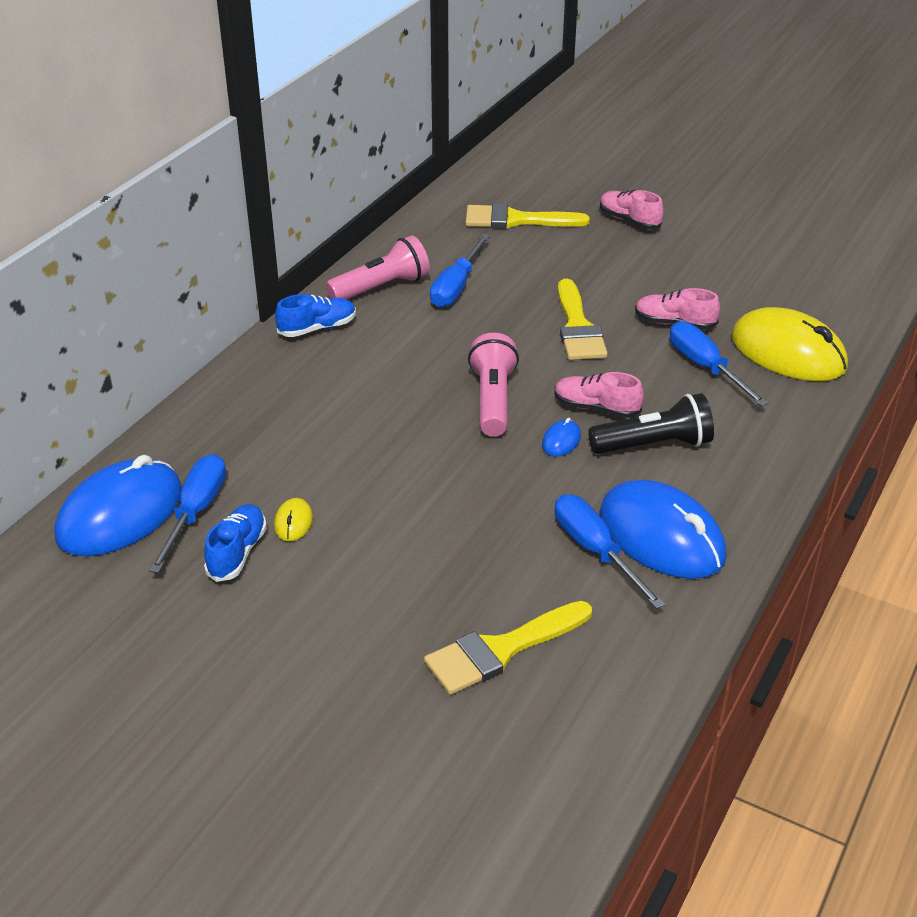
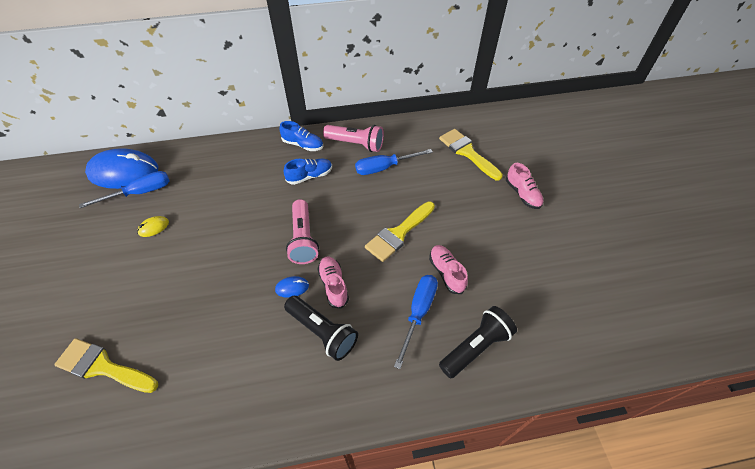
camera: 50 degrees right, 15 degrees up
blue shoe [204,504,267,582] -> blue shoe moved to [284,159,332,185]
pink flashlight [468,333,519,437] -> pink flashlight turned 120 degrees clockwise [286,199,319,264]
blue screwdriver [554,494,666,609] -> none
blue mouse [599,480,727,579] -> none
pink shoe [600,190,664,229] -> pink shoe turned 150 degrees clockwise [506,163,544,209]
yellow mouse [732,307,848,381] -> black flashlight [439,306,517,379]

